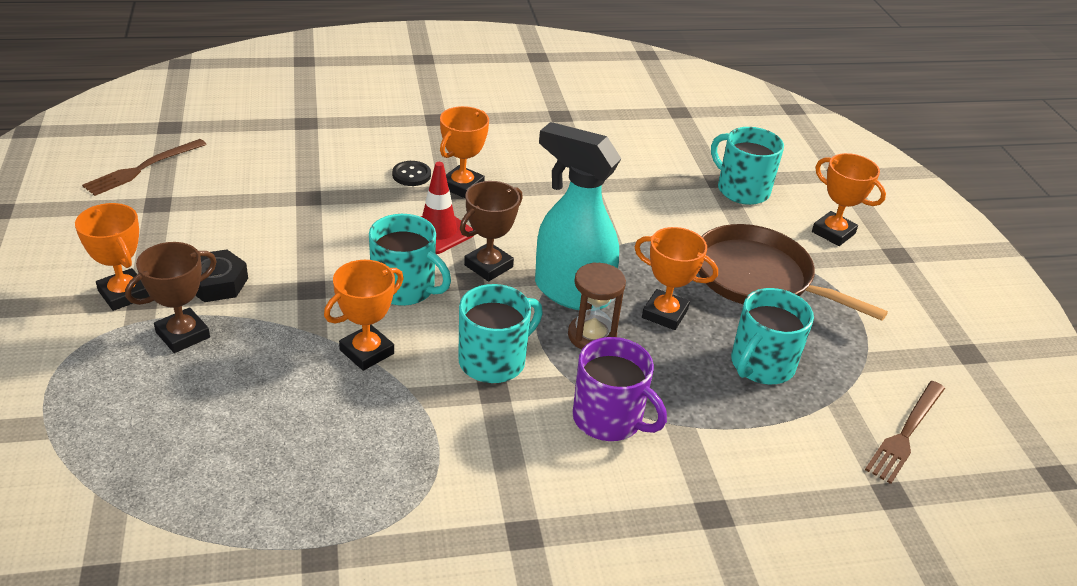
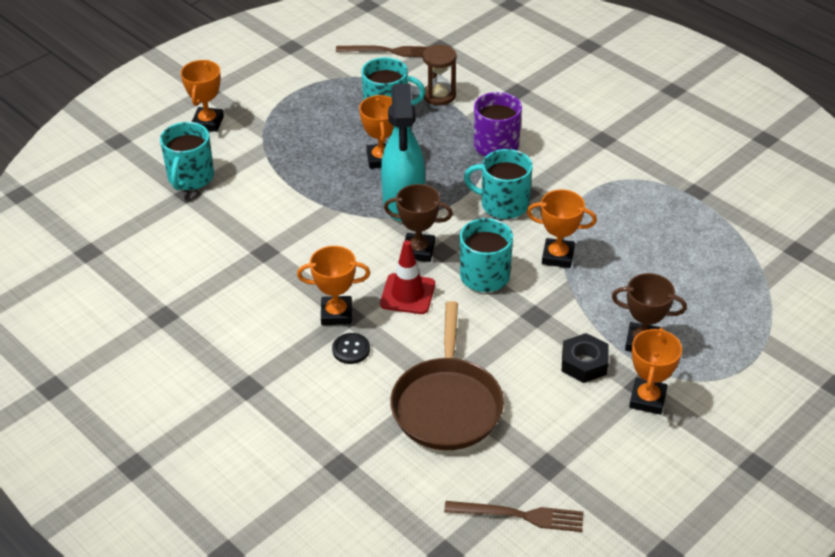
camera: 120 degrees left, 5 degrees up
brown hourglass [568,262,626,349] -> brown hourglass moved to [423,45,457,106]
brown pan [698,224,888,321] -> brown pan moved to [390,301,504,450]

